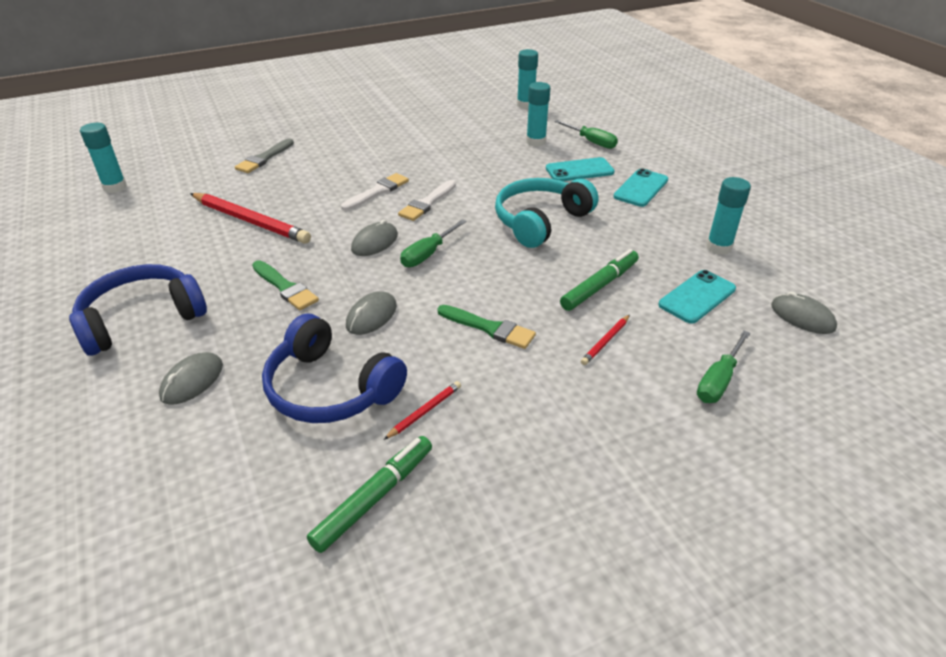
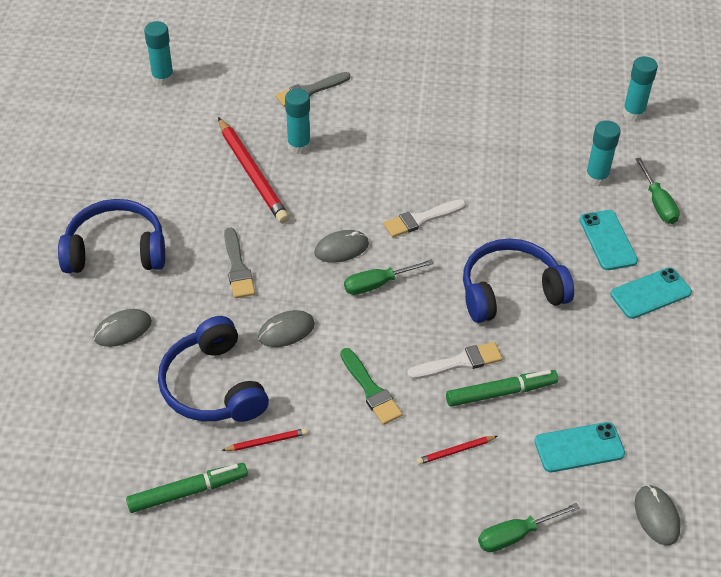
camera: 30 degrees right, 10 degrees up
green brush [252,260,319,310] -> grey brush [224,227,255,298]
white brush [341,173,409,211] -> white brush moved to [407,342,503,379]
turquoise headphones [495,178,599,248] -> blue headphones [463,238,574,323]
turquoise phone [546,157,615,181] -> turquoise phone turned 60 degrees clockwise [579,210,638,270]
turquoise glue stick [706,177,751,255] -> turquoise glue stick moved to [285,88,310,154]

